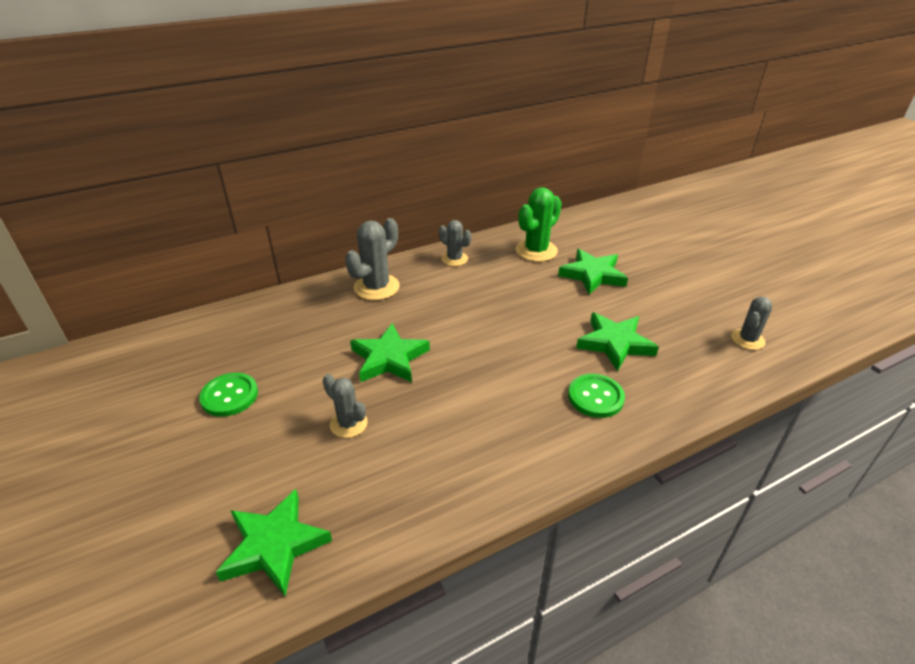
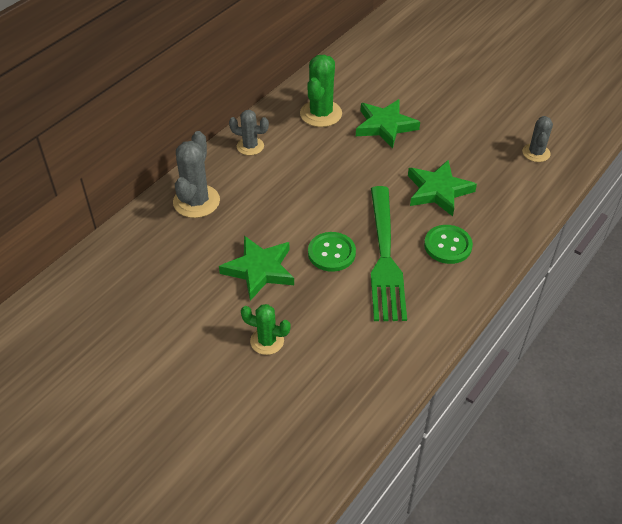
camera: 25 degrees left, 10 degrees up
green button [199,373,258,417] -> green button moved to [308,232,356,272]
green star [216,489,332,597] -> none
grey cactus [322,374,367,438] -> green cactus [241,304,291,355]
none -> green fork [371,186,407,321]

